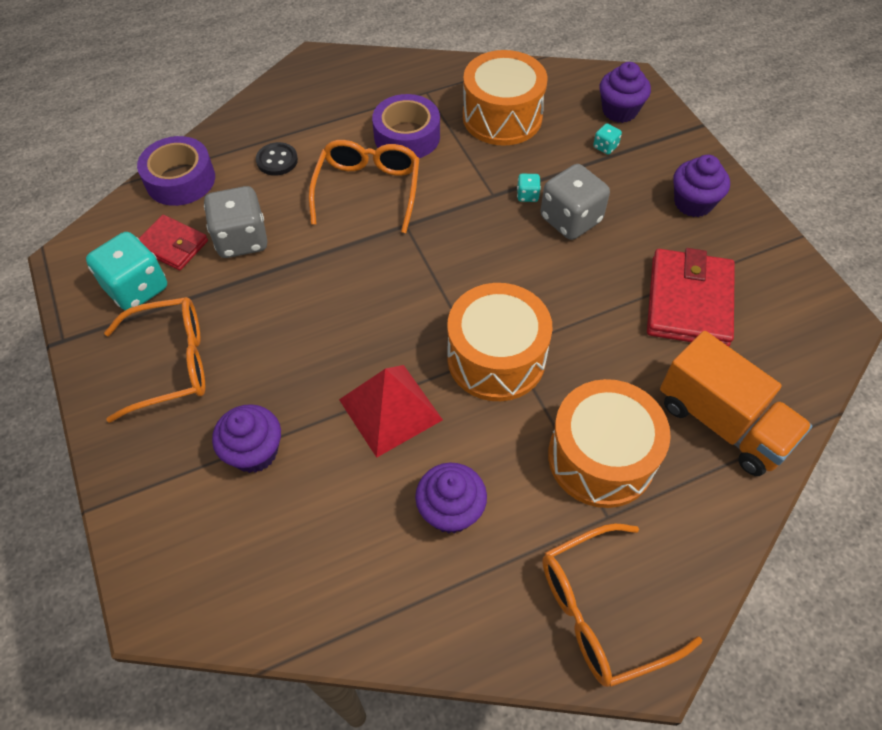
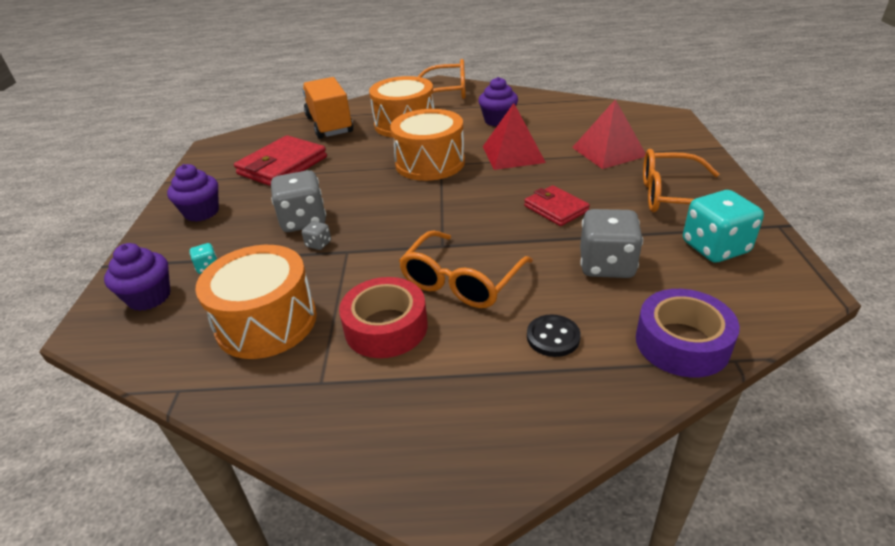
camera: 155 degrees left, 20 degrees down
red wallet [138,215,208,270] -> red wallet moved to [524,185,590,226]
purple cupcake [212,404,281,473] -> red pyramid [572,99,646,169]
purple tape [372,94,440,158] -> red tape [339,277,428,358]
turquoise dice [517,174,541,202] -> grey dice [302,221,331,250]

